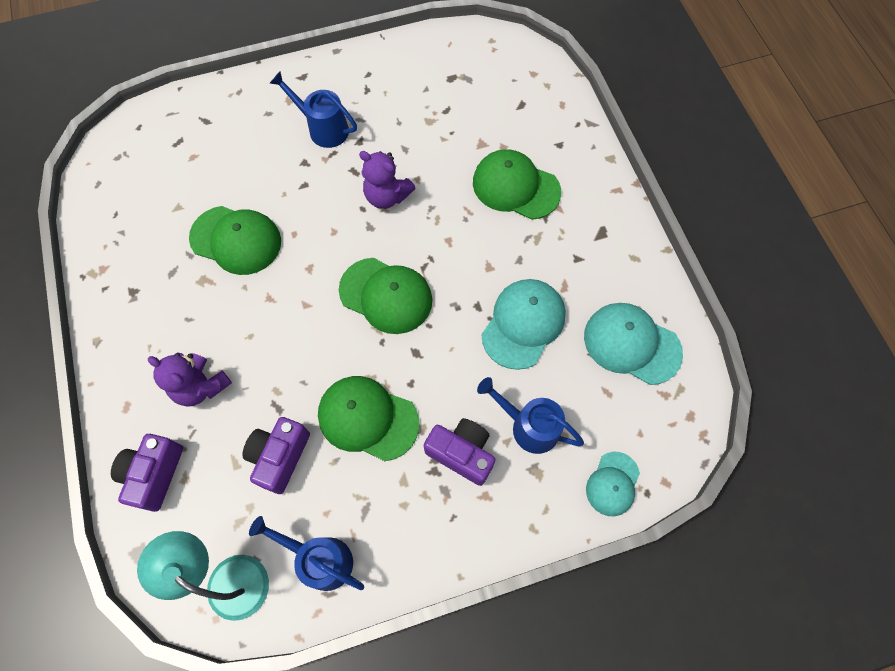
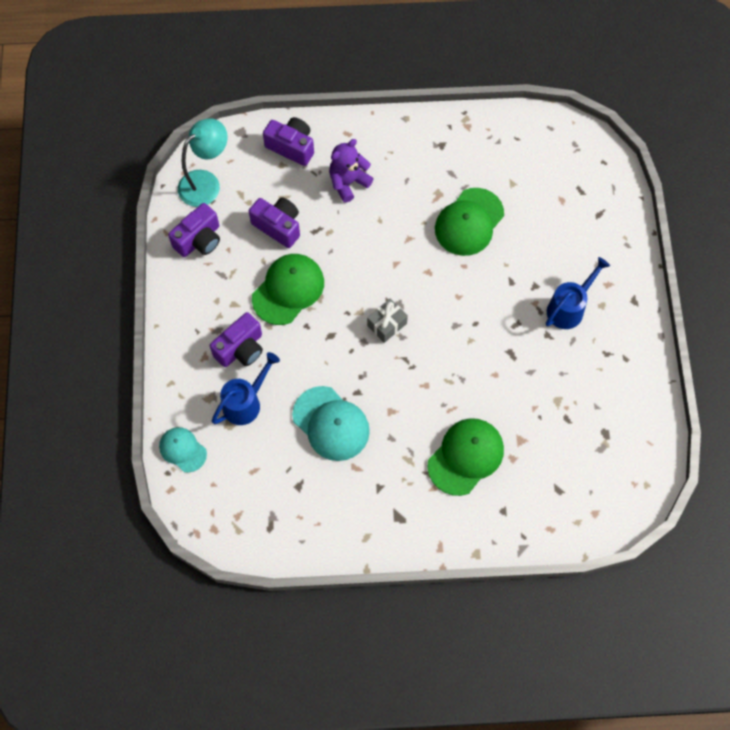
camera: 105 degrees right, 0 degrees up
blue watering can [249,516,364,591] -> purple camera [168,203,220,257]
green cap [339,258,433,334] -> grey gift [367,298,408,343]
purple teddy bear [359,151,415,209] -> none
turquoise cap [584,303,683,385] -> none

